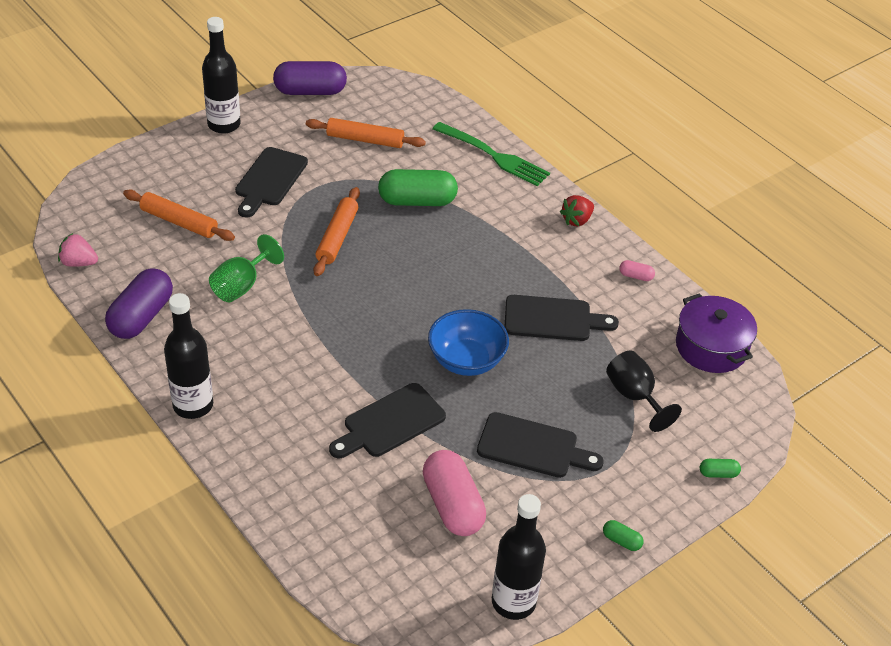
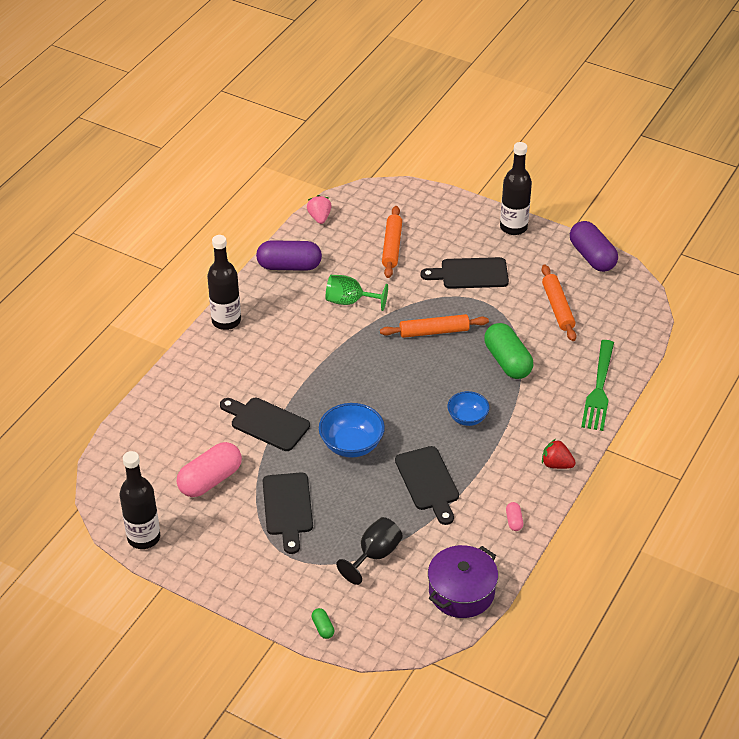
camera: 70 degrees right, 0 degrees up
green capsule [603,520,644,551] -> none
none -> blue bowl [447,391,489,426]

